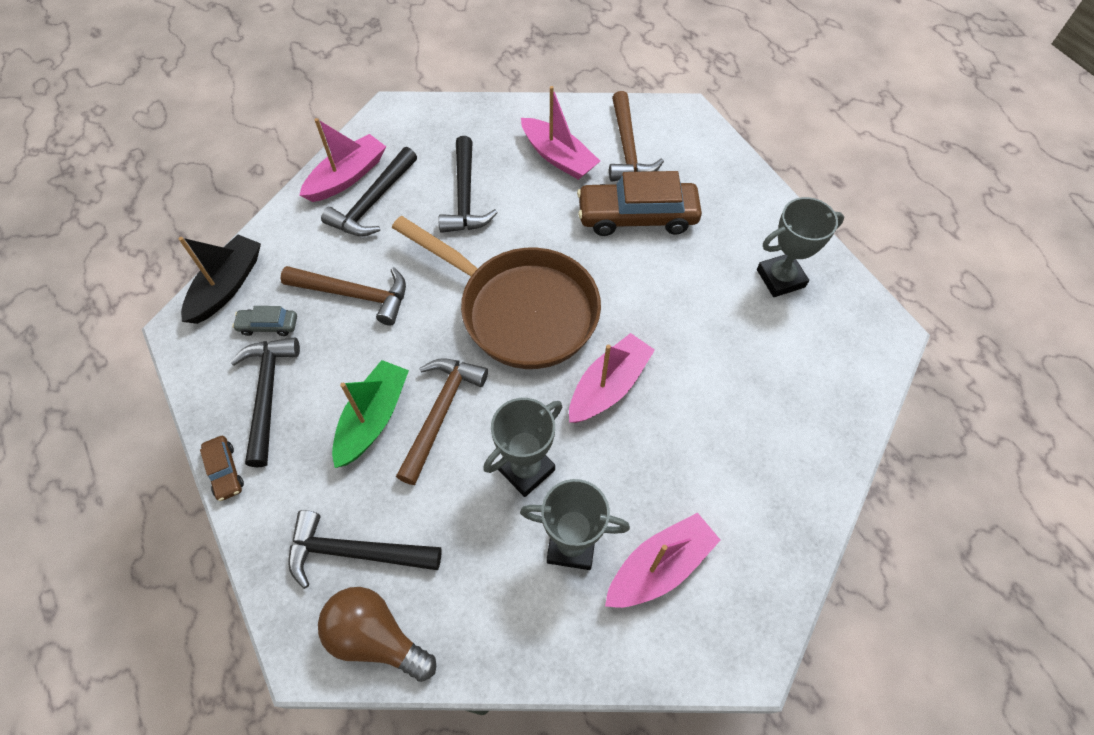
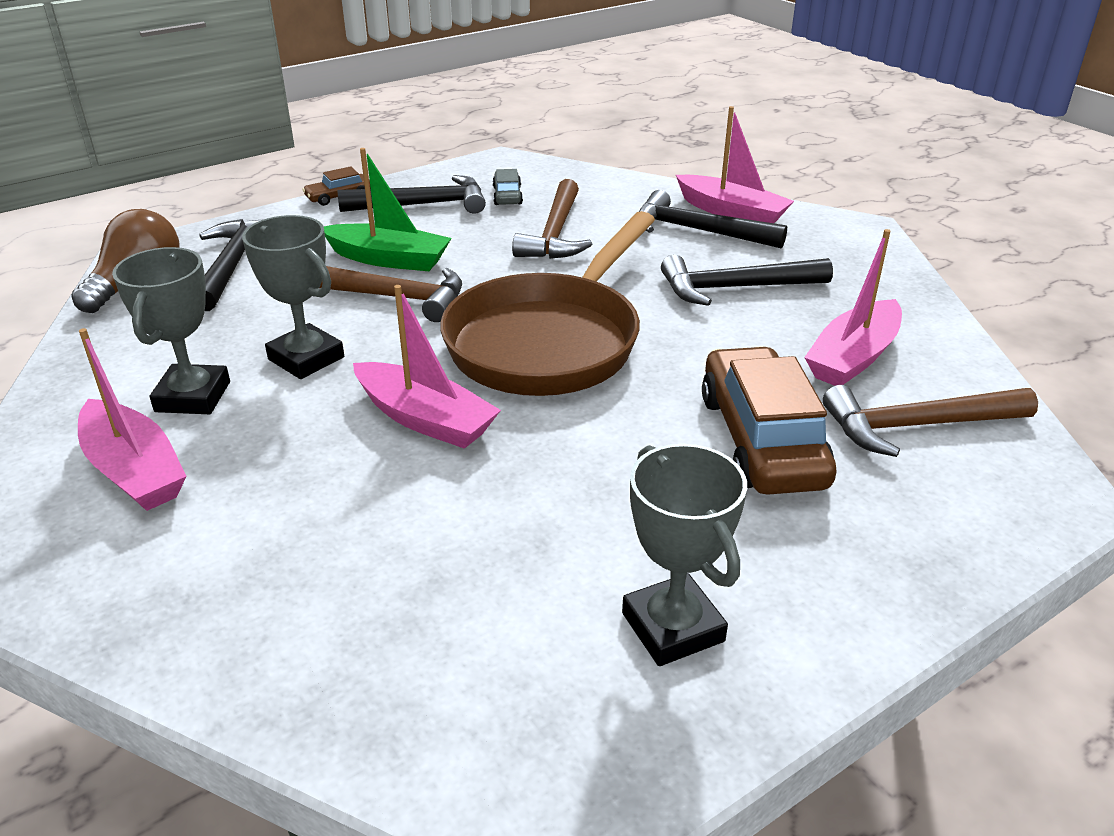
camera: 85 degrees right, 25 degrees down
black boat [179,235,261,324] -> none

